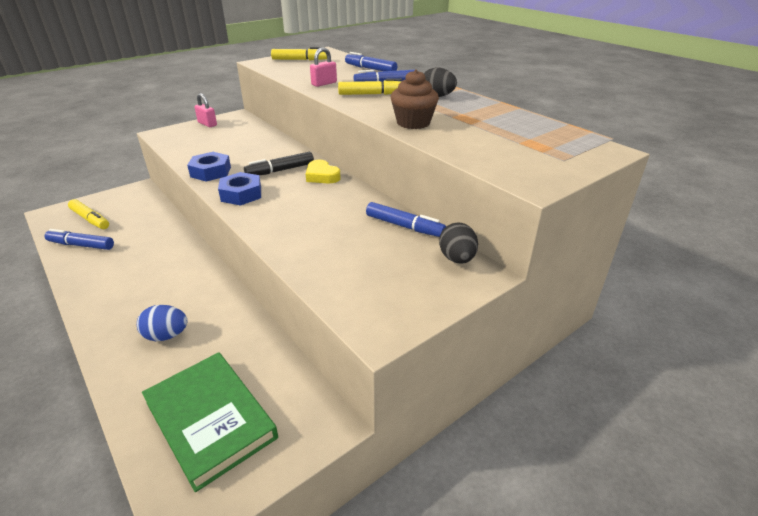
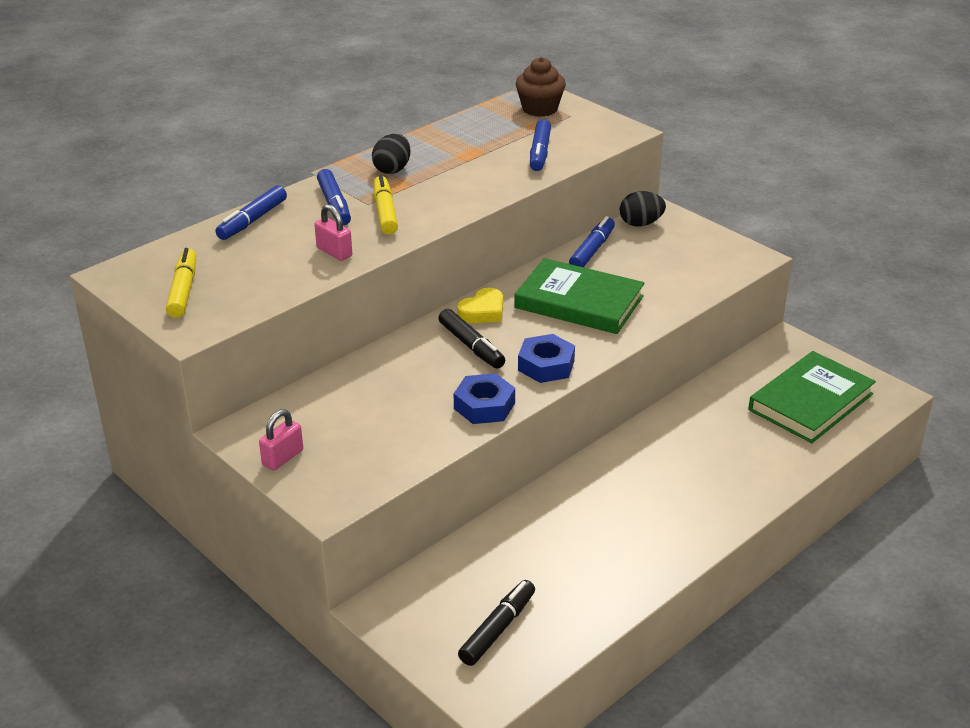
camera: 95 degrees left, 0 degrees up
blue marker [45,229,114,250] -> blue marker moved to [530,119,551,171]
yellow marker [68,199,109,229] -> black marker [458,580,535,666]
blue egg [137,305,187,341] -> none
brown cupcake [391,69,439,129] -> brown cupcake moved to [516,57,566,117]
none -> green book [514,258,644,334]

